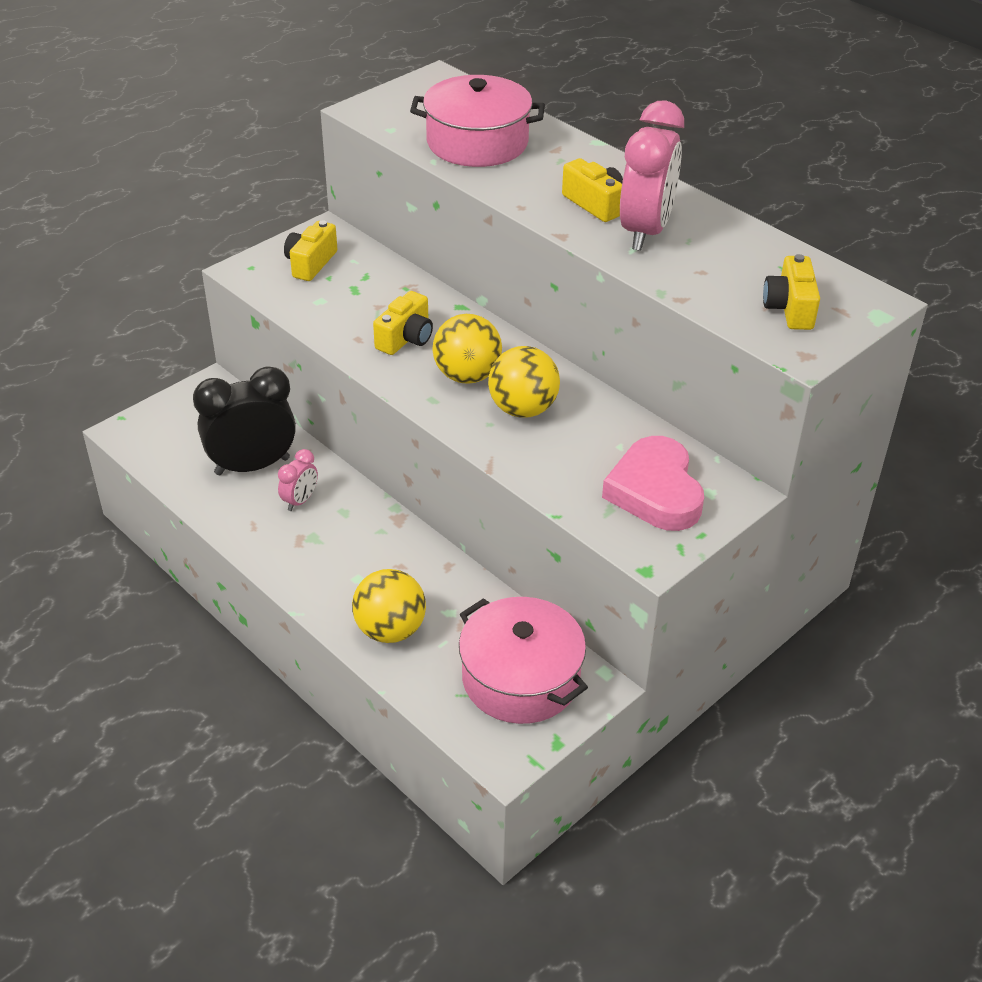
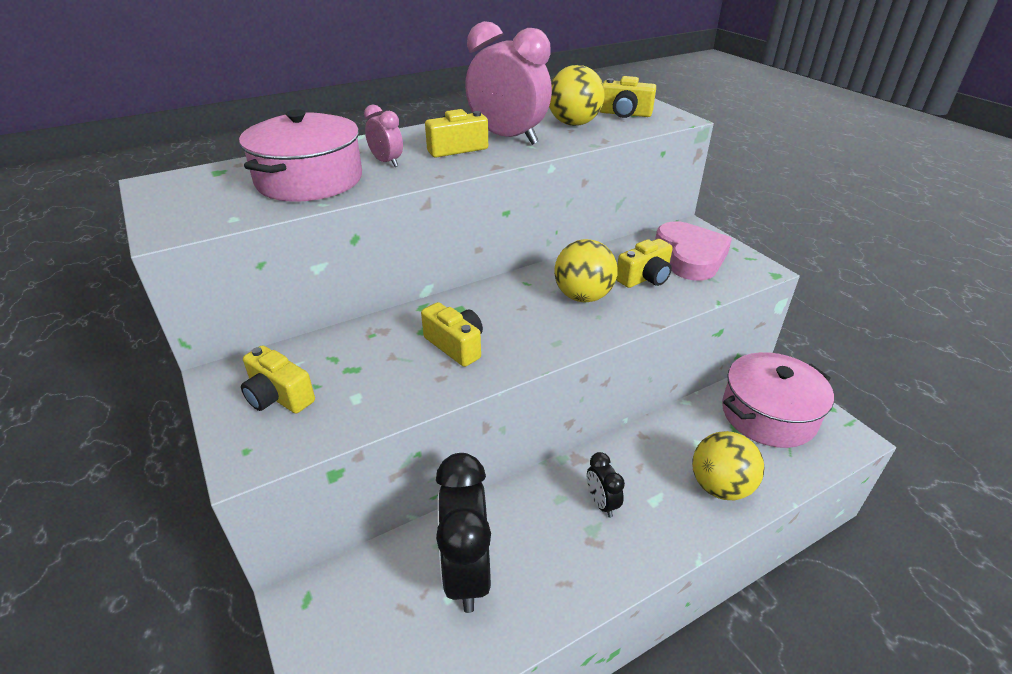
camera: 75 degrees left, 5 degrees down
pink clock [278,449,318,511] -> pink clock moved to [364,105,403,167]
yellow ball [432,314,502,384] -> yellow ball moved to [549,65,605,126]
pink heart [602,436,704,531] -> pink heart turned 105 degrees counterclockwise [655,221,732,281]
none -> black clock [587,452,625,518]
none -> yellow camera [616,239,673,288]

